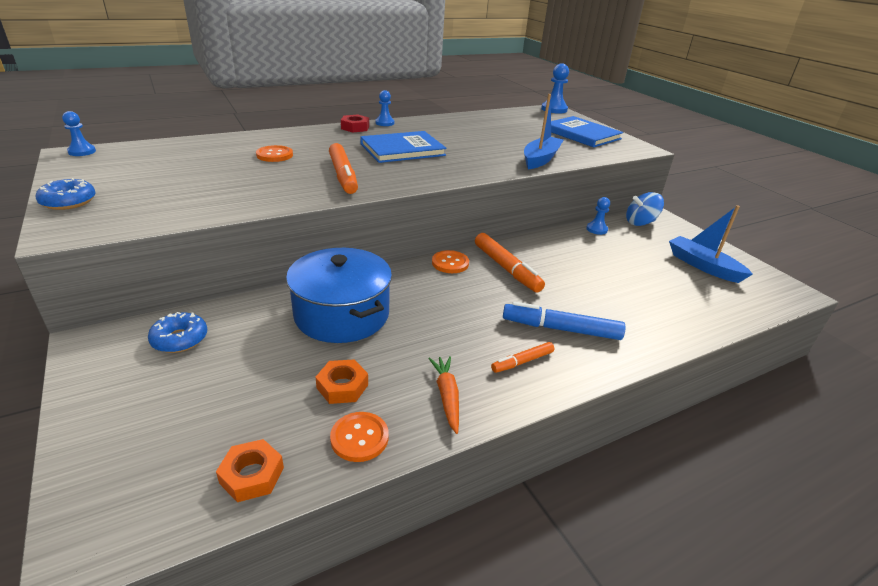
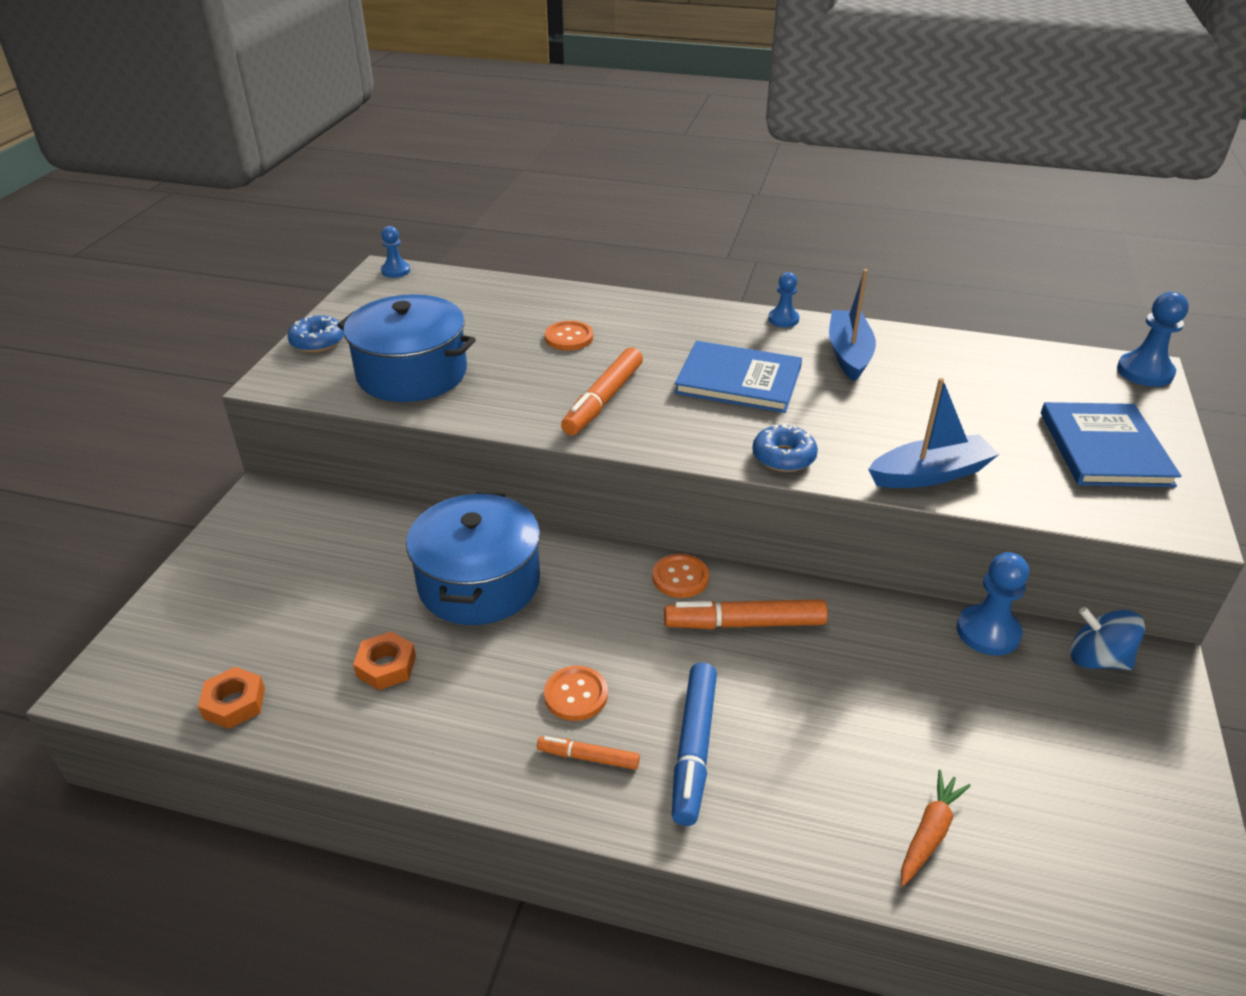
camera: 45 degrees right, 5 degrees up
blue donut [148,312,207,353] -> blue donut moved to [752,424,818,472]
orange button [330,412,389,462] -> orange button moved to [544,666,608,721]
red nut [341,114,369,132] -> none
orange carrot [428,356,459,434] -> orange carrot moved to [901,770,971,886]
orange marker [475,233,545,293] -> orange marker turned 75 degrees clockwise [664,599,828,629]
blue marker [503,301,626,340] -> blue marker turned 135 degrees counterclockwise [672,663,717,826]
blue pawn [586,197,610,235] -> blue pawn [957,552,1029,656], size x1.58
blue boat [669,205,753,283] -> blue boat moved to [829,269,876,382]
none -> blue pot [337,294,476,402]

